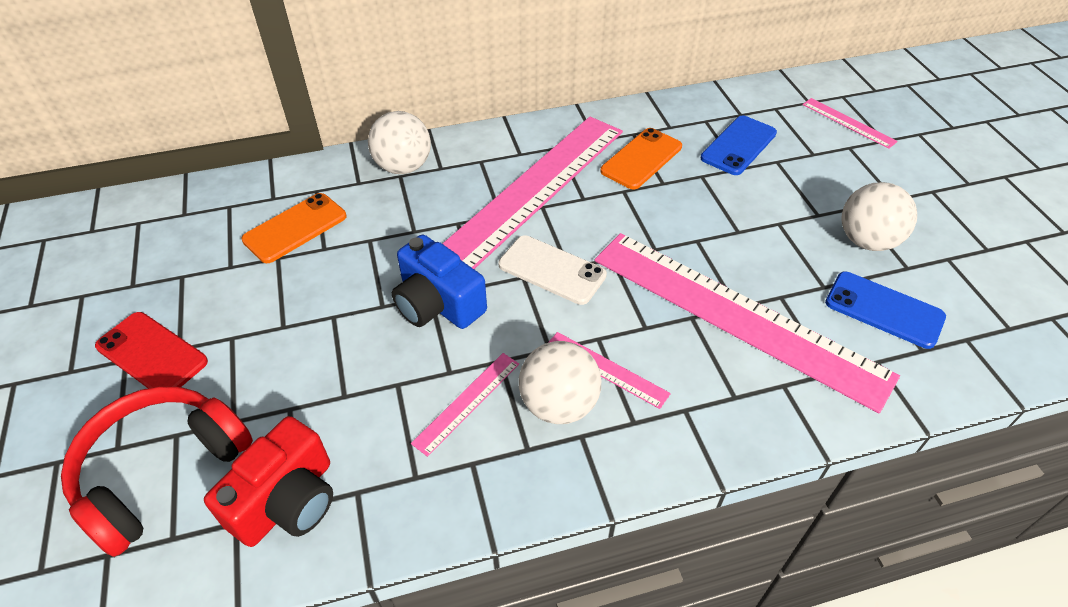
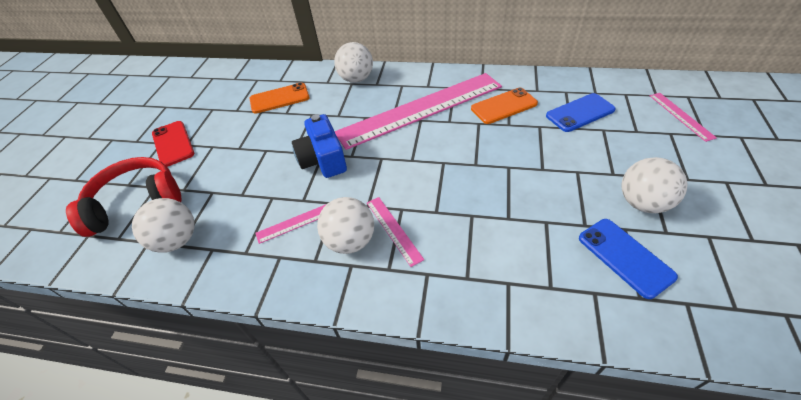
camera: 30 degrees right, 0 degrees up
red camera [204,416,333,547] -> white ball [132,198,195,253]
white phone [499,235,607,305] -> none
pink ruler [594,233,900,413] -> none

